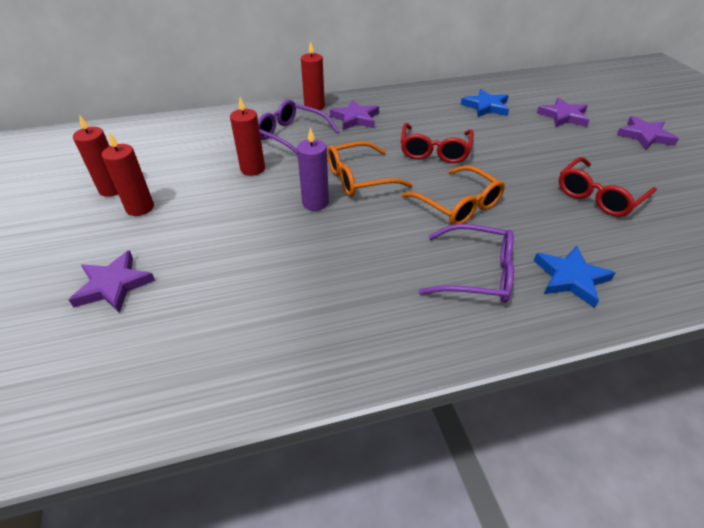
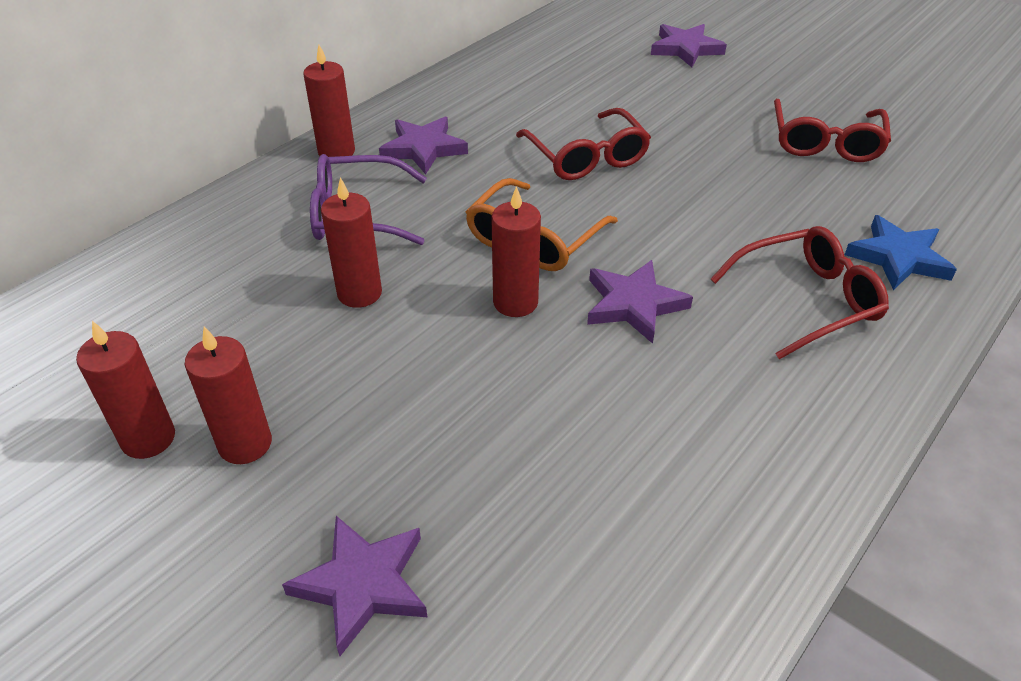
camera: 35 degrees left, 0 degrees up
purple candle [297,127,329,211] -> red candle [491,186,541,317]
orange glasses [401,166,505,225] -> none
purple glasses [419,224,514,303] -> red glasses [710,226,889,359]
blue star [461,89,509,117] -> none
purple star [617,116,679,149] -> purple star moved to [587,260,693,344]

